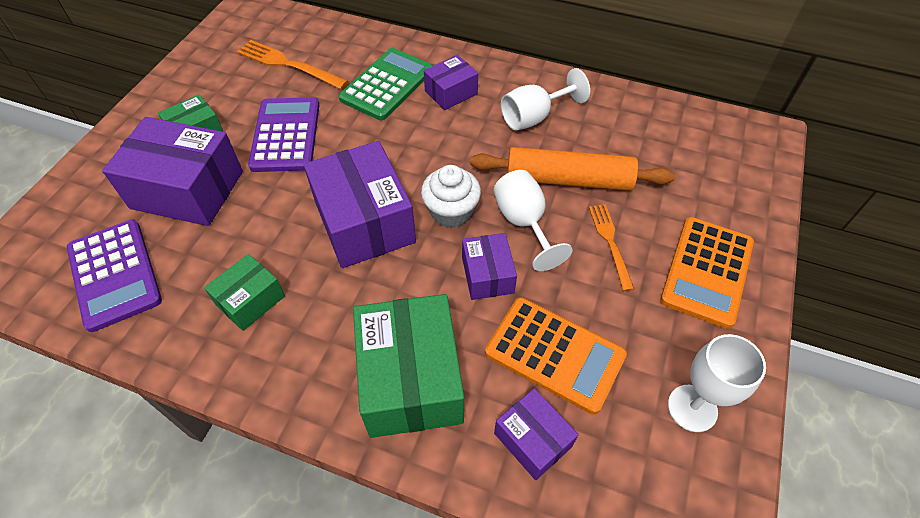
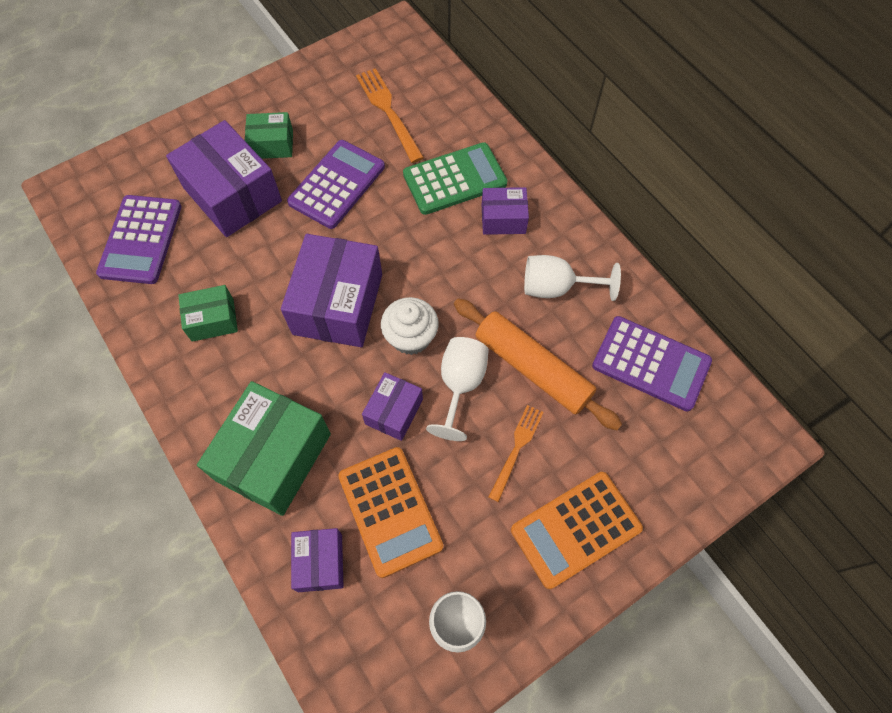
camera: 35 degrees right, 10 degrees up
none -> purple calculator [592,316,712,411]

